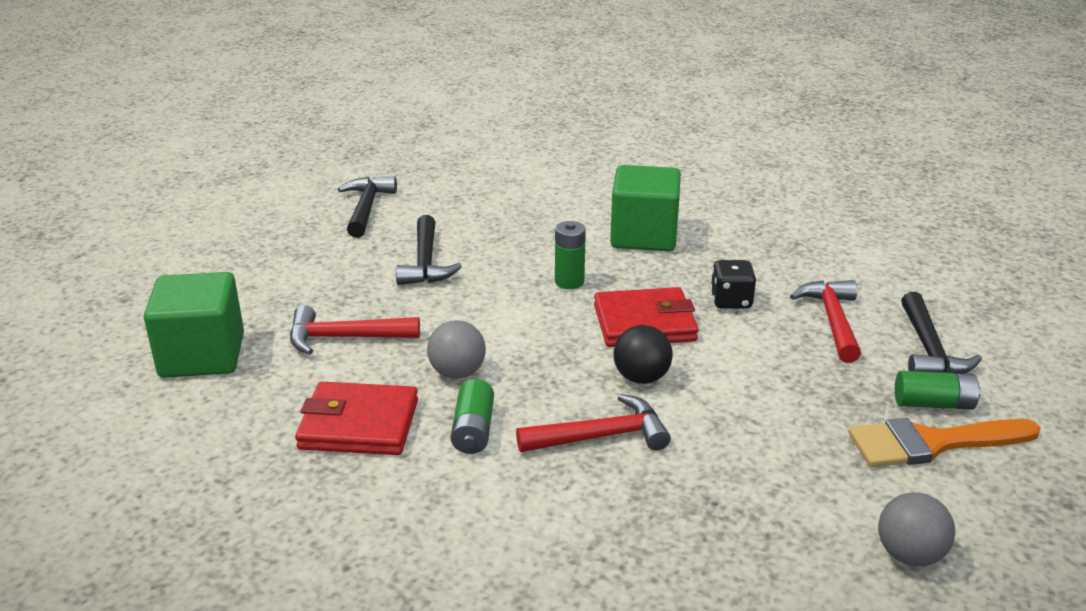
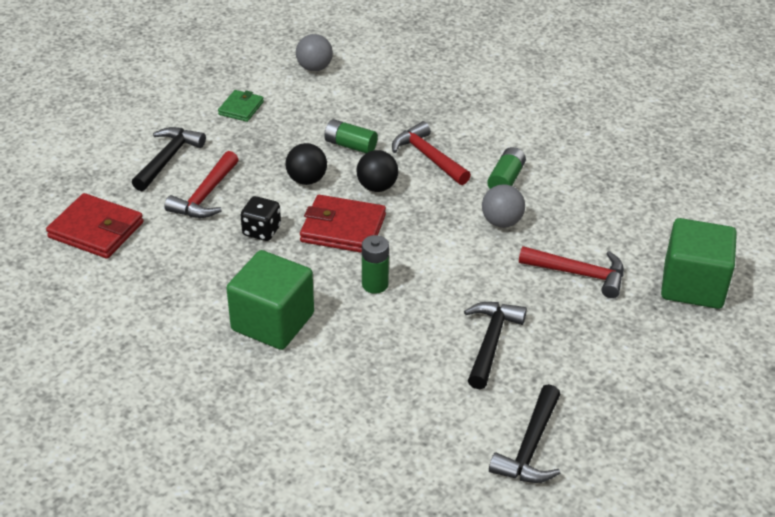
camera: 160 degrees left, 10 degrees up
red wallet [295,382,418,455] -> red wallet moved to [46,193,143,259]
red hammer [516,394,671,452] -> red hammer turned 45 degrees clockwise [392,121,471,185]
orange brush [848,418,1041,467] -> green wallet [218,90,264,122]
green battery [895,371,981,410] -> green battery moved to [324,119,378,153]
none -> black ball [286,143,327,185]

